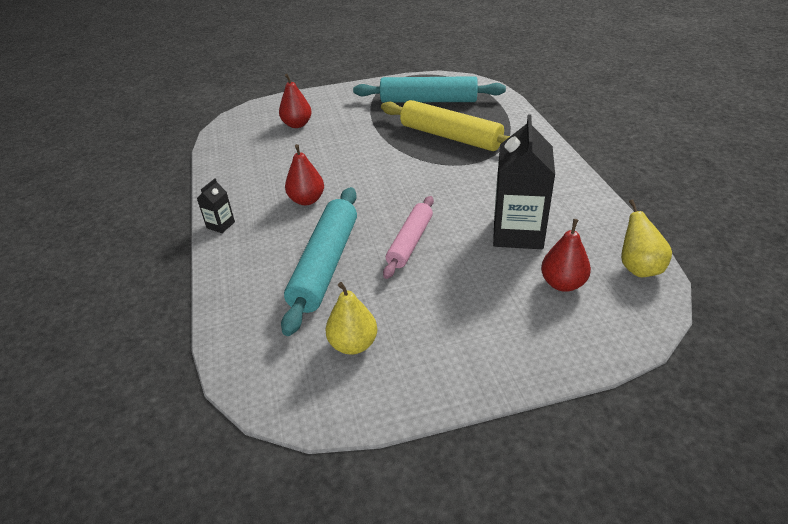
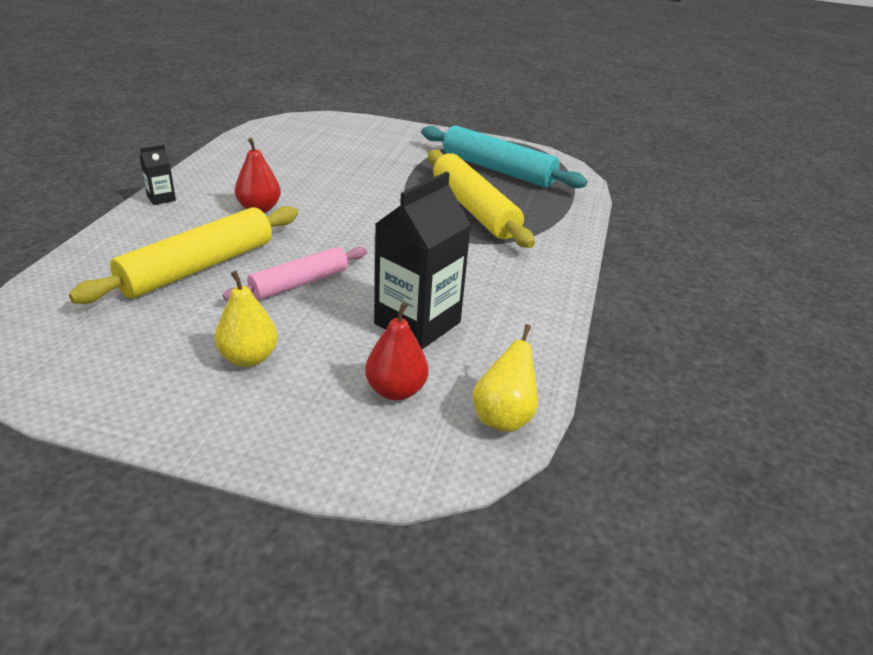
camera: 25 degrees right, 5 degrees down
red pear [279,74,312,128] -> none
turquoise rolling pin [281,187,357,336] -> yellow rolling pin [69,206,298,304]
yellow pear [325,282,378,355] -> yellow pear moved to [215,271,278,367]

